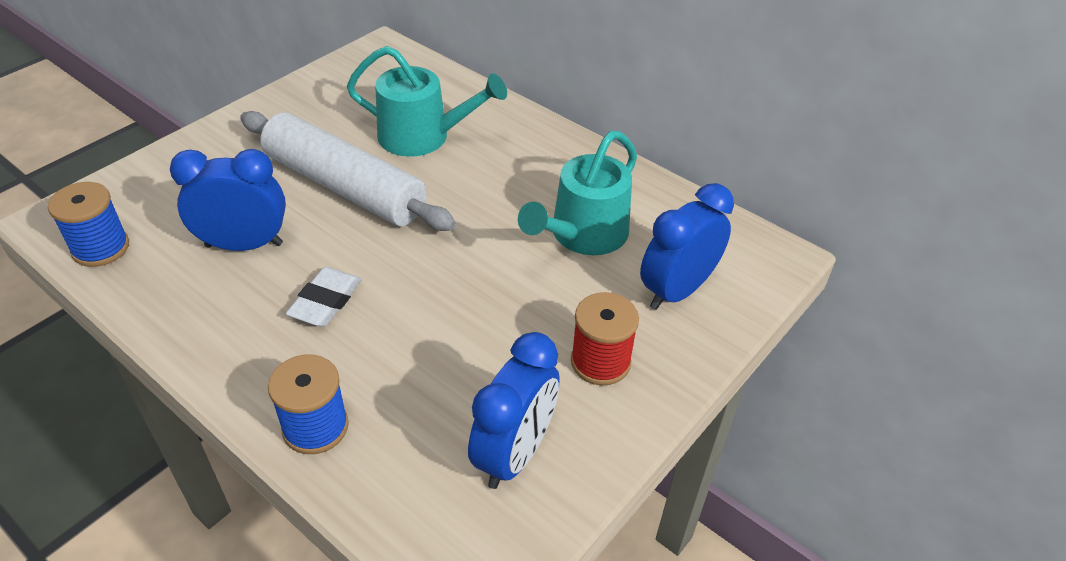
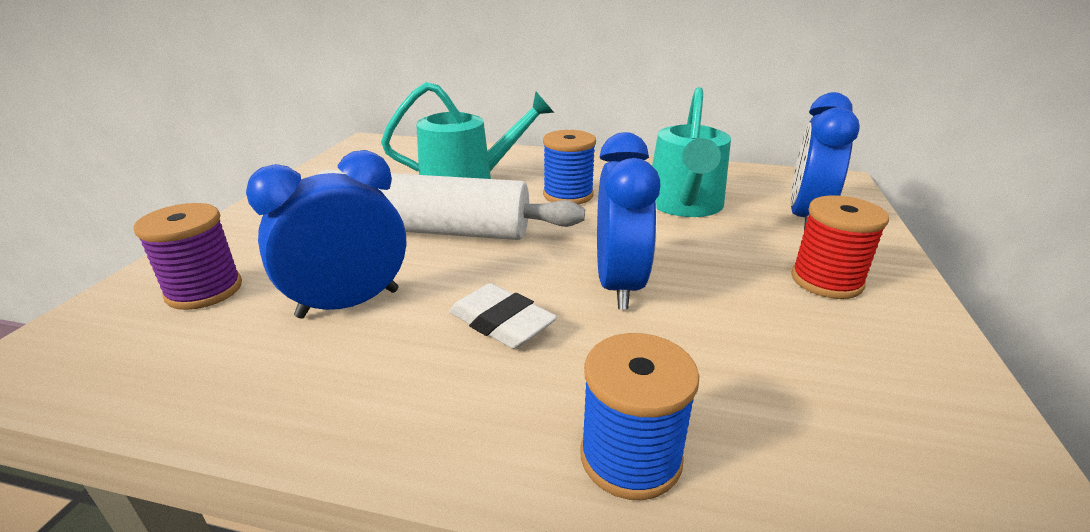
camera: 25 degrees left, 15 degrees down
blue spool [48,182,129,267] -> blue spool moved to [543,130,596,204]
white eraser [285,267,362,327] -> white eraser turned 45 degrees counterclockwise [449,283,557,349]
blue clock [468,332,560,489] -> blue clock moved to [597,132,660,309]
none -> purple spool [133,203,242,310]

